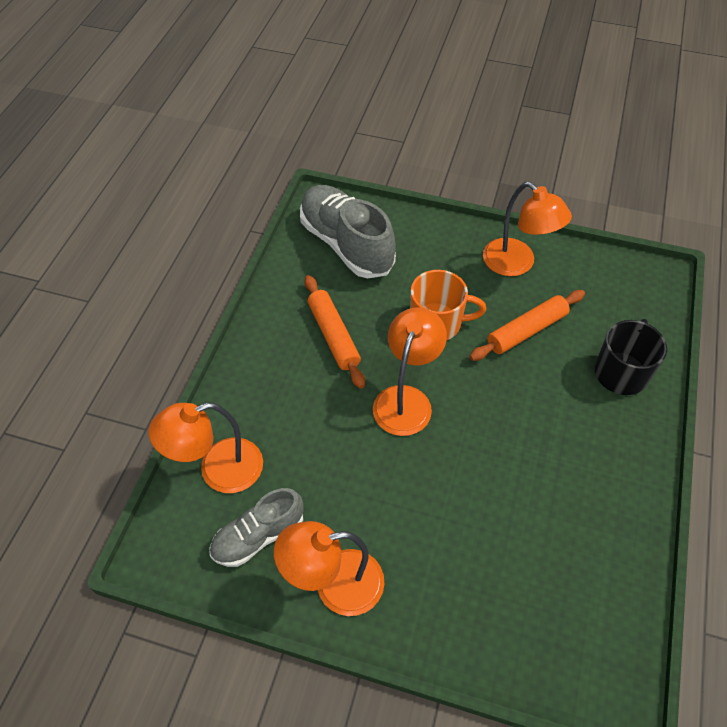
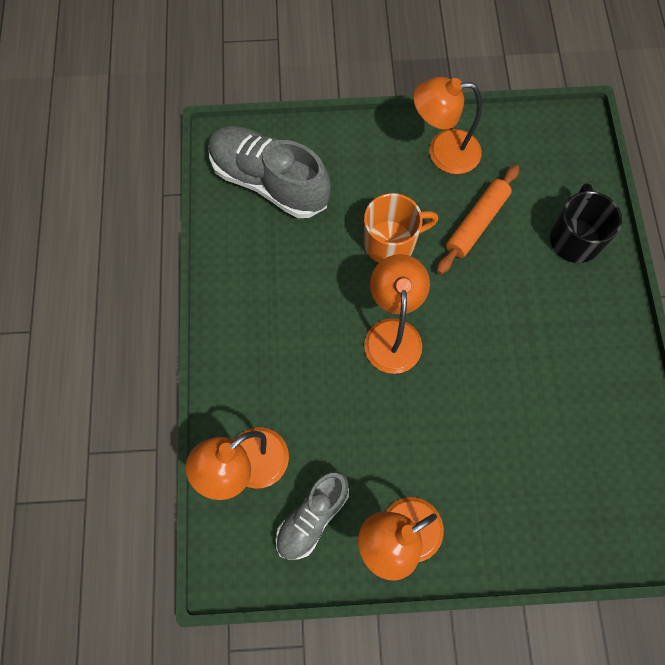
camera: 20 degrees left, 15 degrees up
orange rolling pin [304,275,365,389] -> none
orange lamp [483,182,572,276] -> orange lamp turned 150 degrees clockwise [413,77,482,174]

